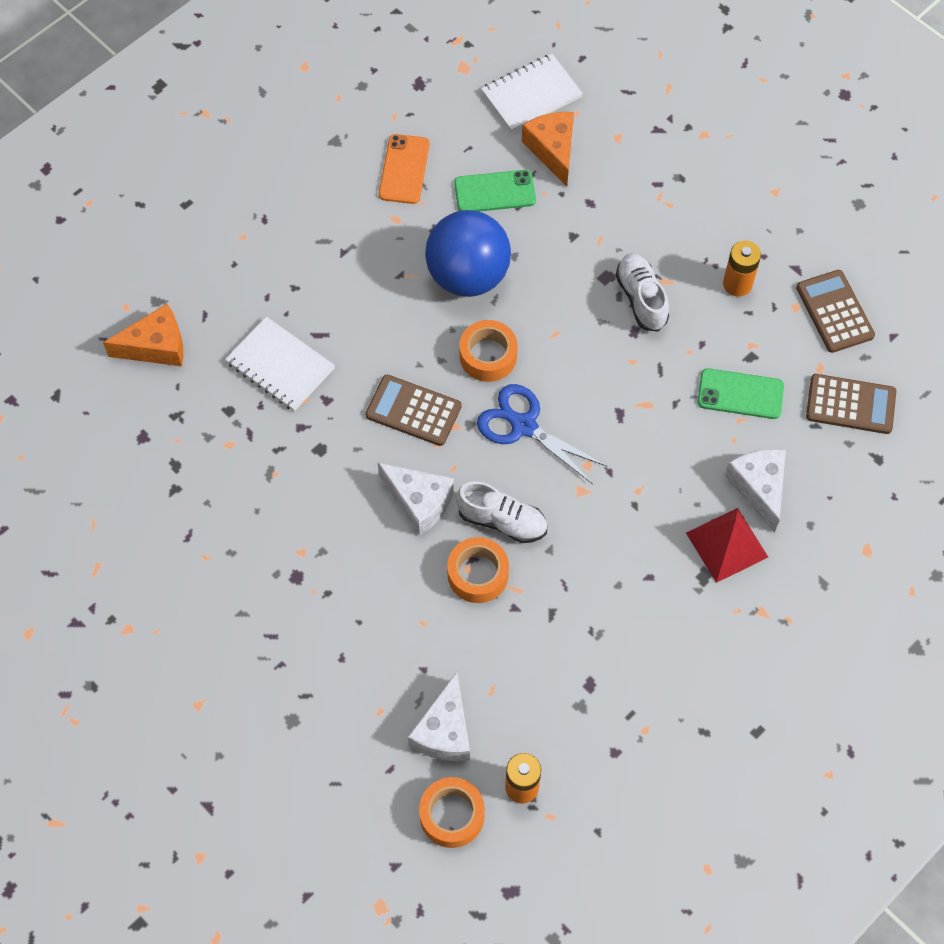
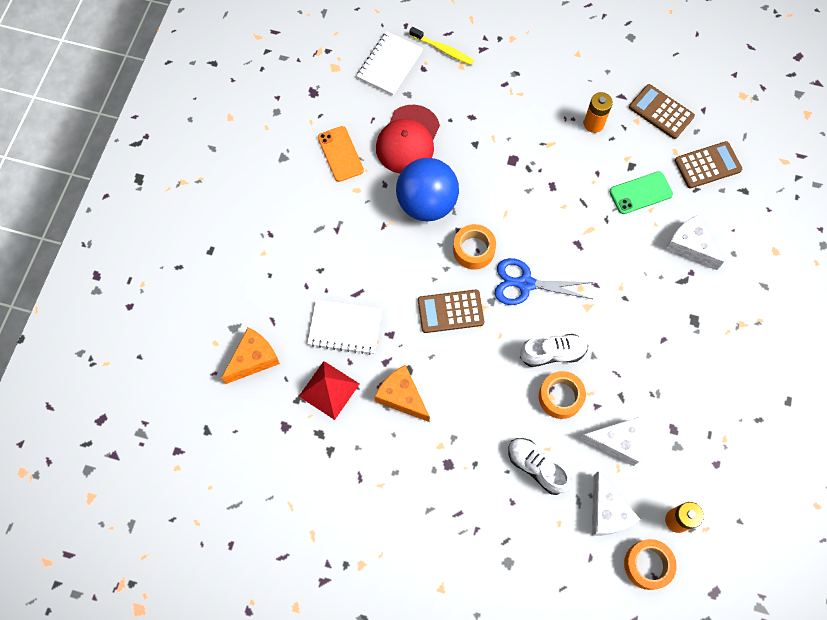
camera: 30 degrees left, 5 degrees up
white cheese [378,463,454,535] -> white cheese moved to [580,417,644,466]
green phone [454,170,536,212] -> red cap [376,105,440,174]
orange cheese [522,112,574,187] -> orange cheese moved to [375,365,430,422]
white shoe [616,253,669,332] -> white shoe moved to [508,438,571,495]
red pyramid [686,508,768,583] -> red pyramid moved to [299,361,359,420]
none -> yellow toothbrush [409,27,474,65]

